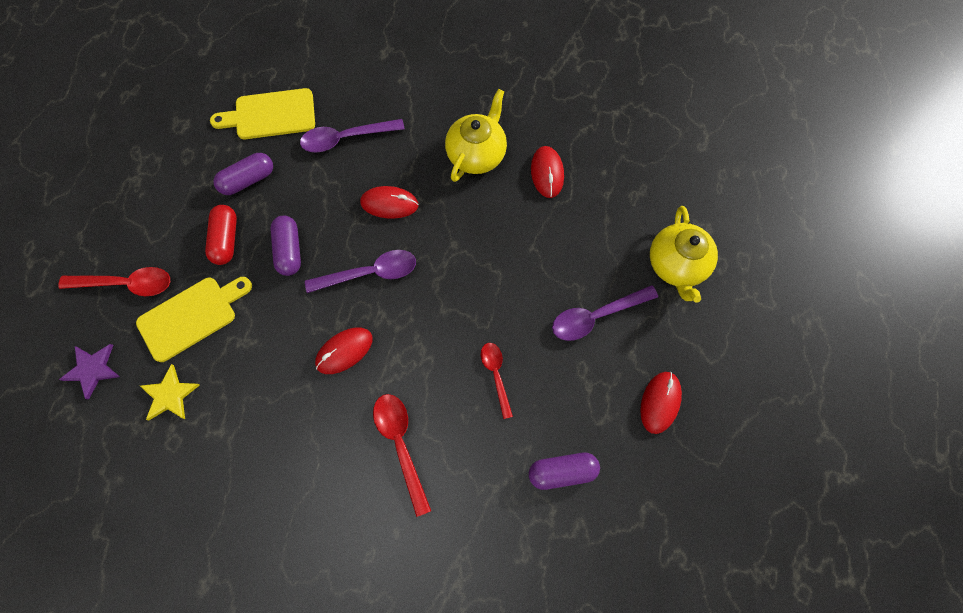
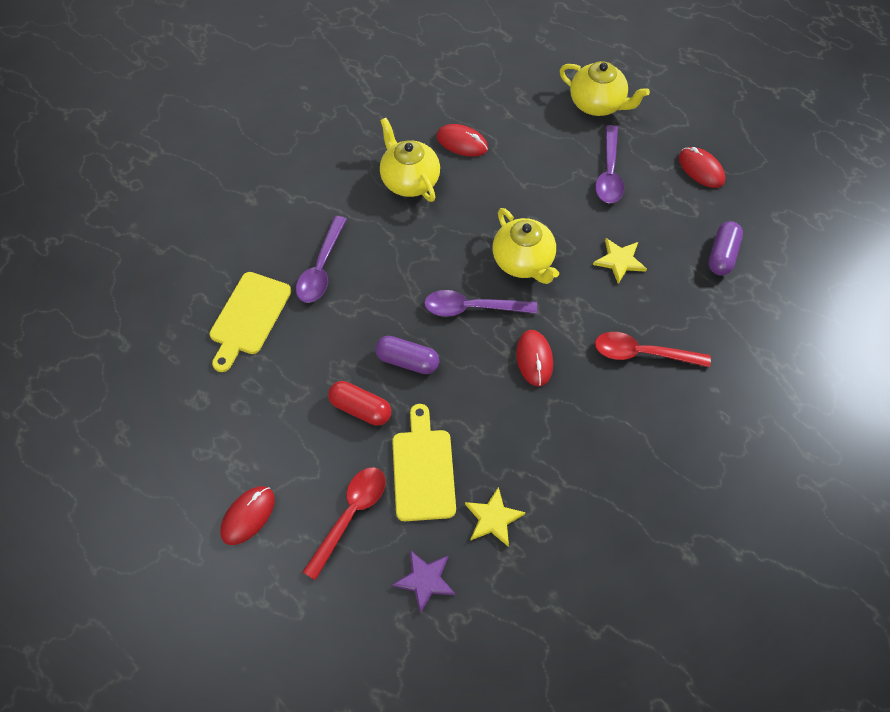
camera: 60 degrees left, 10 degrees down
purple capsule [213,153,273,195] -> none
purple spoon [305,250,416,293] -> purple spoon turned 105 degrees counterclockwise [424,290,537,317]
red mouse [360,186,419,219] -> red mouse moved to [220,486,275,545]
red spoon [481,343,513,419] -> yellow star [593,238,647,284]
none -> yellow teapot [493,208,559,284]

